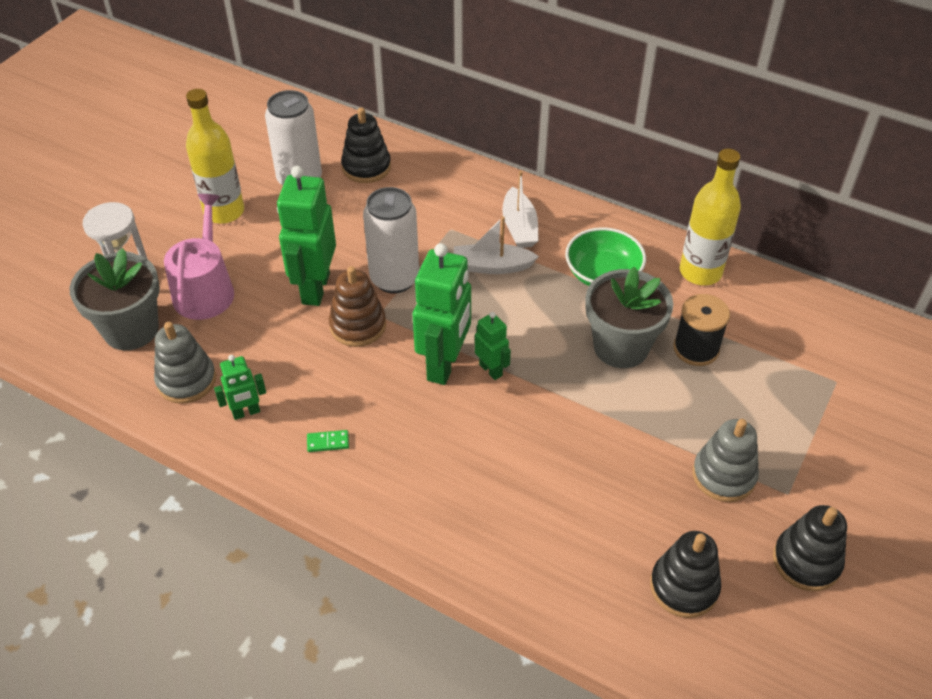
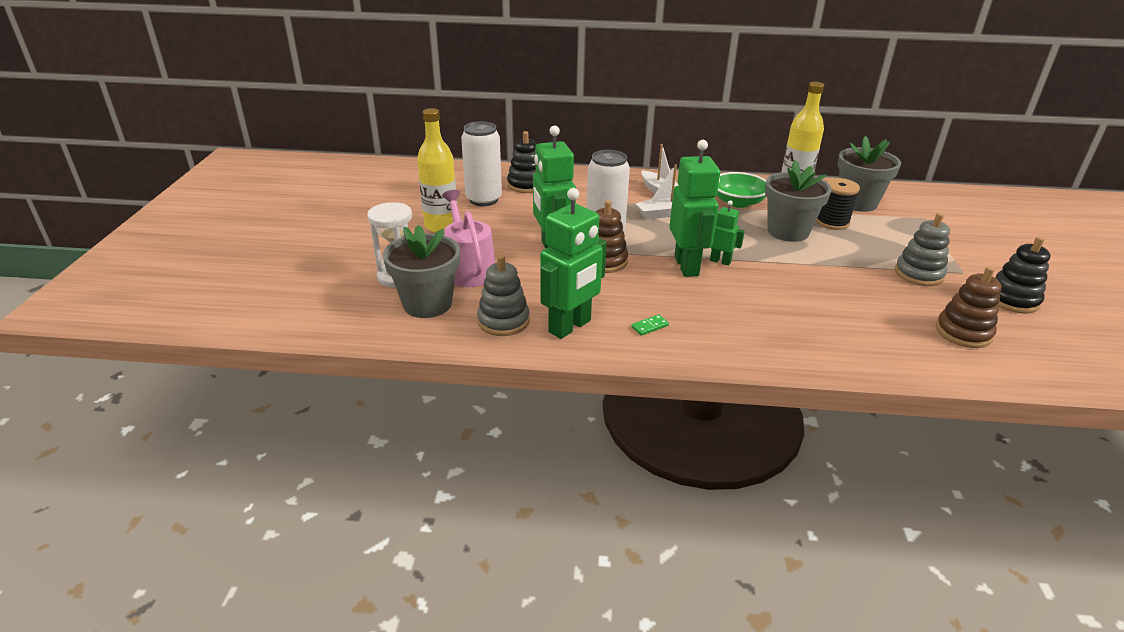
camera: 25 degrees left, 15 degrees down
green robot [214,355,266,420] -> green robot [540,188,607,339], size x1.95
black stacking toy [650,531,721,618] -> brown stacking toy [936,266,1001,348]
none -> grey flower pot [837,136,901,212]

